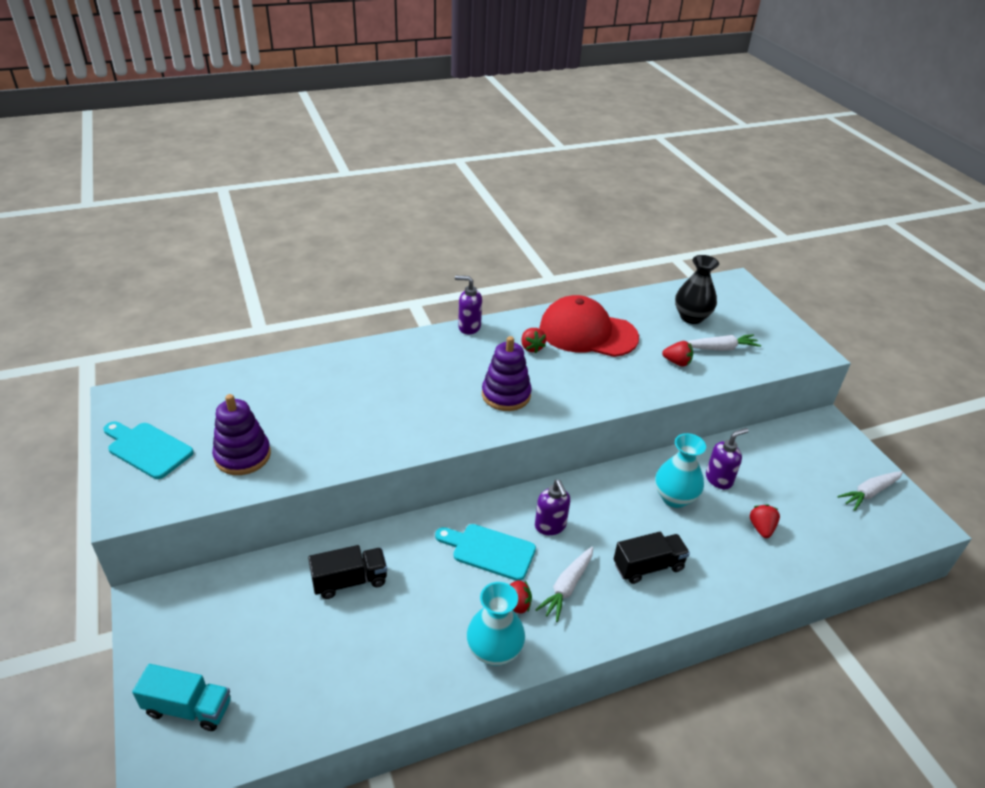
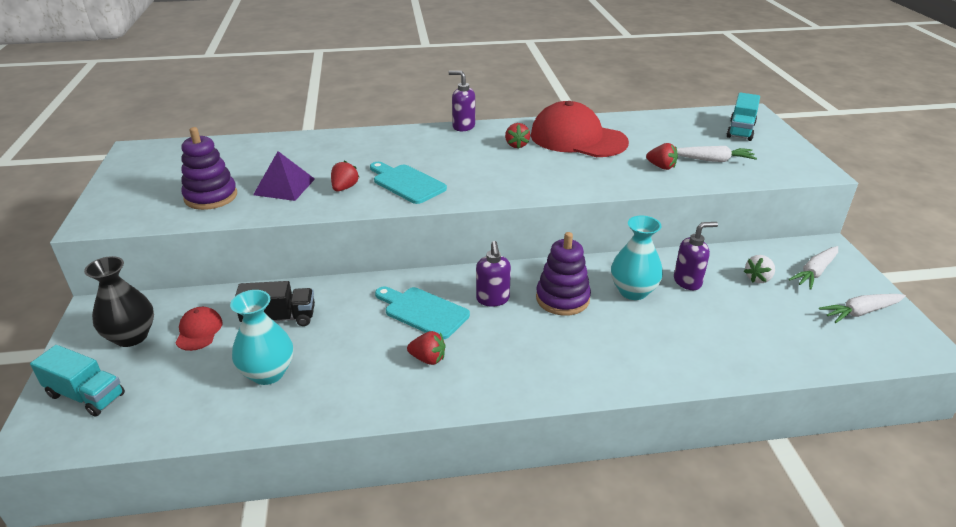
camera: 15 degrees right, 5 degrees down
turquoise cutting board [103,422,194,479] -> turquoise cutting board moved to [370,162,447,204]
turquoise vase [467,582,525,666] -> turquoise vase moved to [230,290,293,385]
purple stacking toy [482,336,532,411] -> purple stacking toy moved to [536,232,591,316]
white carrot [535,547,593,622] -> white carrot moved to [789,246,838,290]
black truck [614,532,690,584] -> none
black vase [675,255,719,324] -> black vase moved to [84,256,154,347]
red strawberry [750,504,780,538] -> red strawberry moved to [331,160,359,191]
none -> red cap [176,307,223,351]
none -> purple pyramid [253,151,315,201]
none -> turquoise truck [727,93,760,141]
none -> white strawberry [744,255,775,283]

